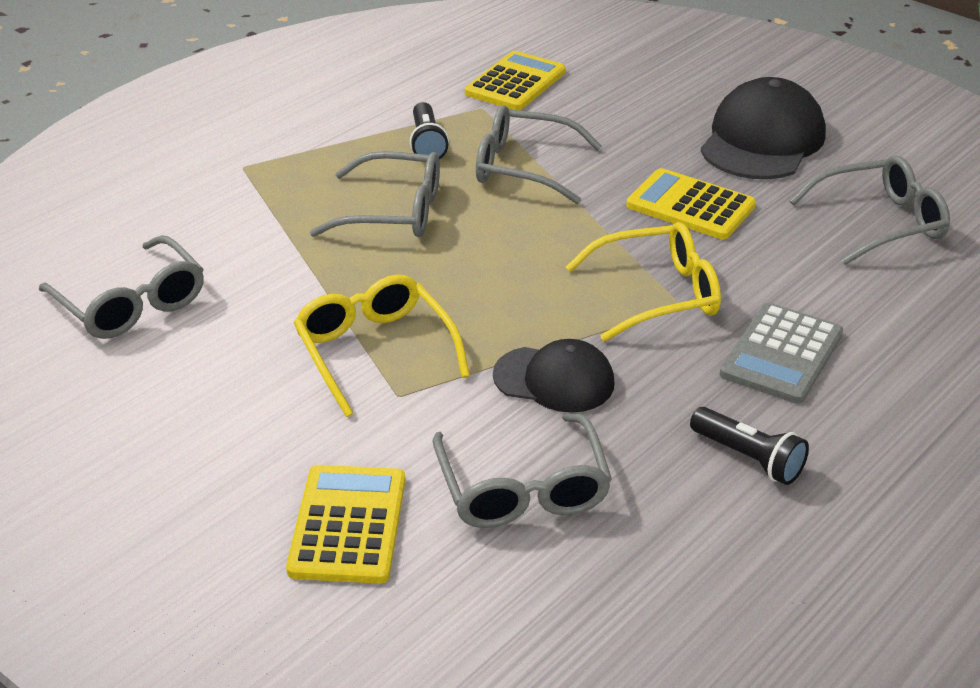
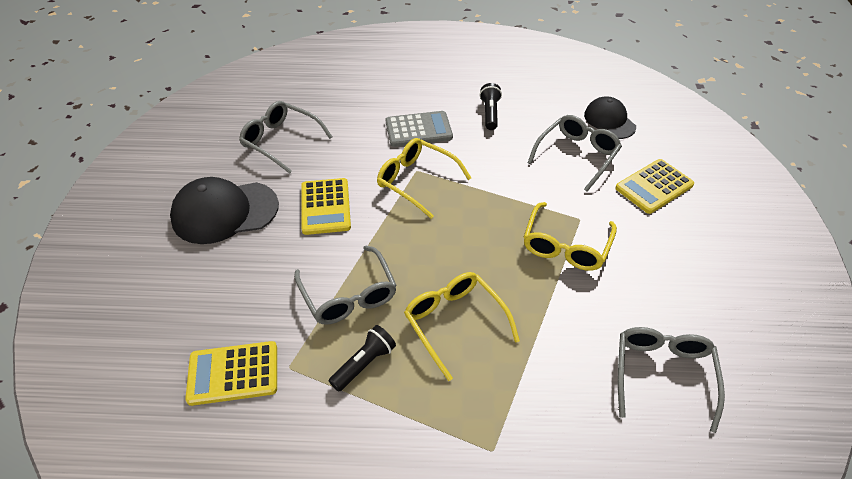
camera: 130 degrees left, 10 degrees up
grey glasses [310,151,440,237] -> yellow glasses [404,272,520,381]
black cap [493,339,615,413] -> black cap moved to [584,97,636,139]

